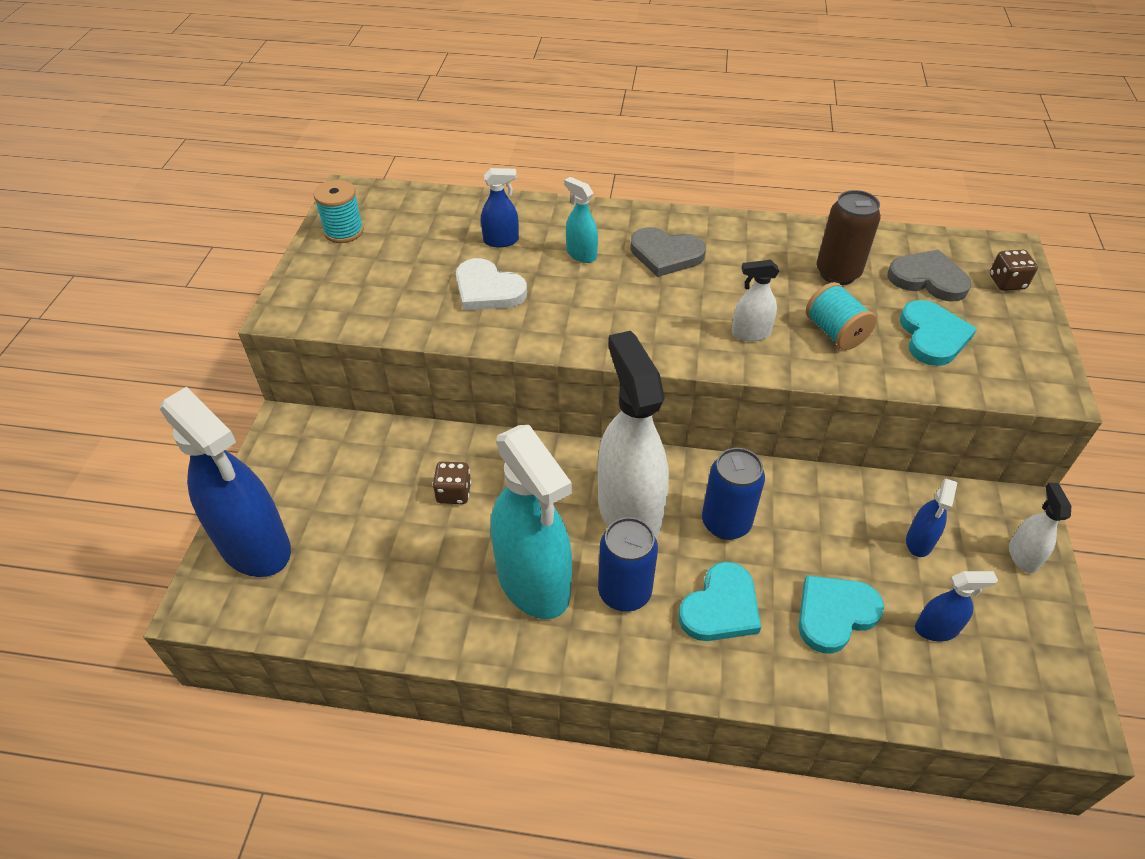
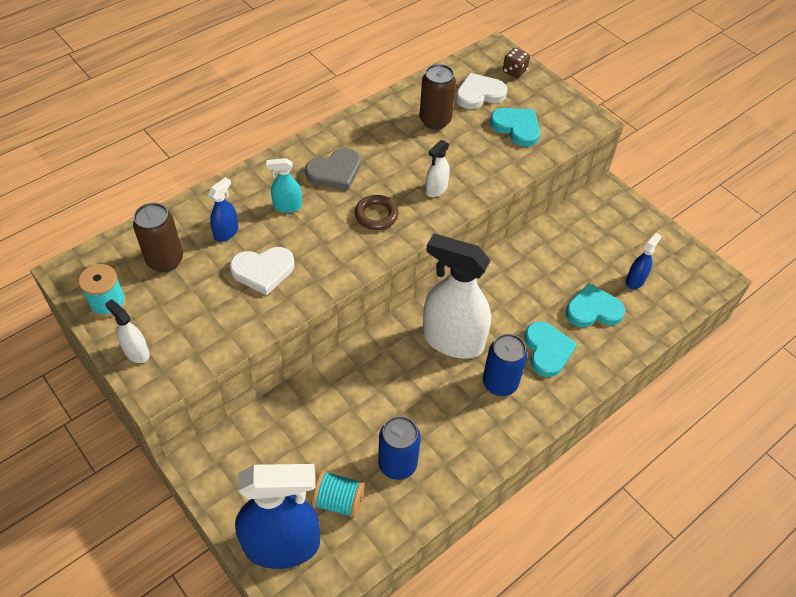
camera: 50 degrees left, 5 degrees up
brown dice [433,462,471,504] -> none
turquoise spray bottle [491,425,572,619] -> none
blue can [702,448,765,540] -> blue can moved to [378,416,421,480]
turquoise heart [799,575,884,654] -> turquoise heart turned 75 degrees clockwise [566,283,625,327]
turquoise spool [806,282,877,350] -> turquoise spool moved to [312,470,365,518]
grey heart [888,249,971,302] -> white heart [456,73,508,109]
blue spray bottle [906,479,957,557] -> none
white spray bottle [1009,483,1071,573] -> white spray bottle moved to [105,299,150,363]
none -> brown can [133,203,183,272]
none -> brown ring [355,195,399,230]

